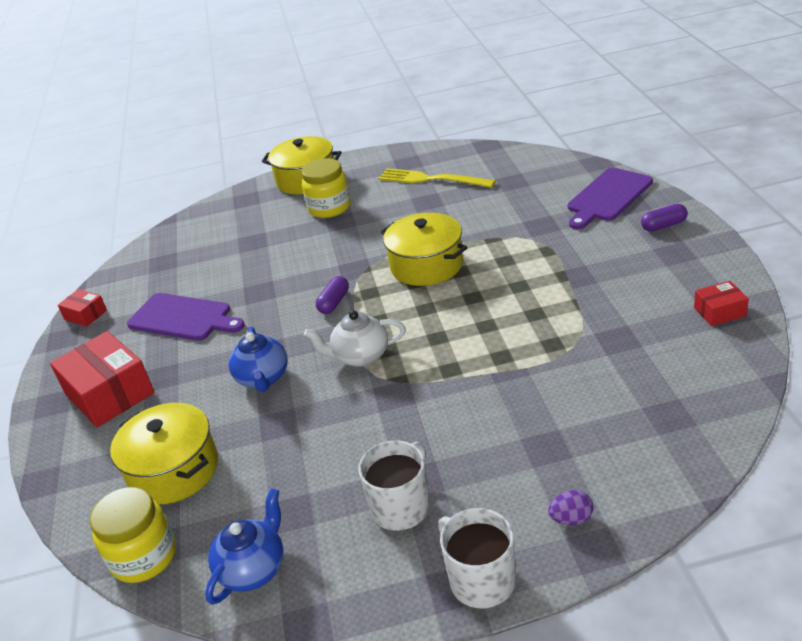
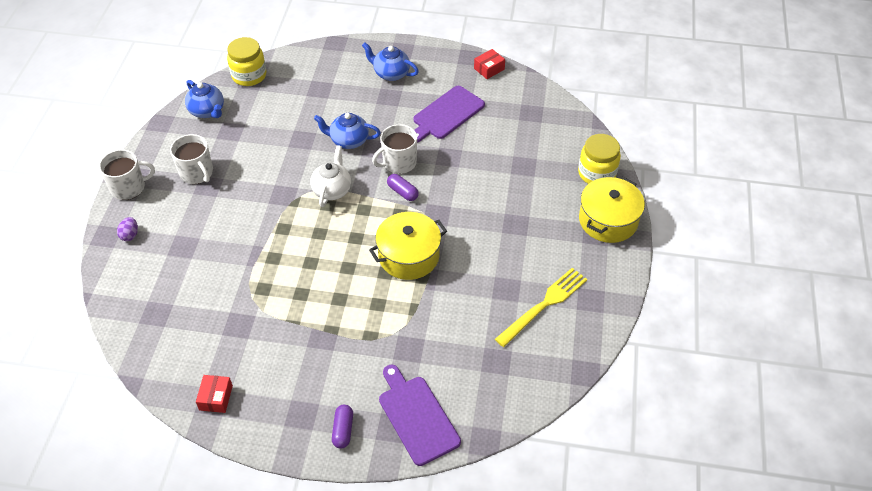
camera: 105 degrees right, 15 degrees up
red box [50,331,155,428] -> blue teapot [362,43,419,81]
yellow pot [110,403,218,504] -> none
yellow jar [302,158,351,218] -> yellow jar moved to [578,134,621,184]
none -> white mug [372,124,417,174]

